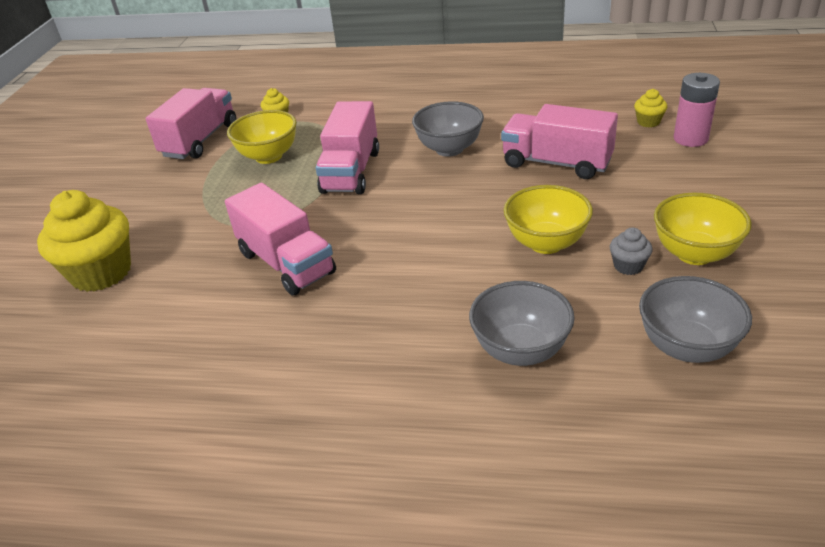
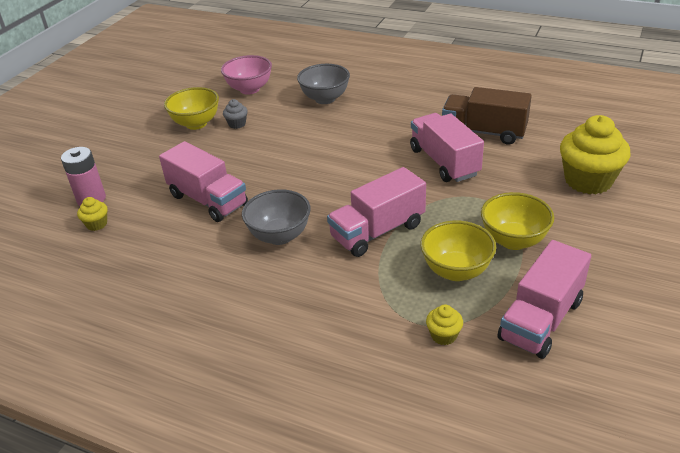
camera: 165 degrees left, 0 degrees up
pink truck [316,101,379,194] -> pink truck turned 150 degrees counterclockwise [327,167,426,257]
yellow bowl [504,185,593,254] -> yellow bowl moved to [481,192,554,250]
grey bowl [639,276,752,363] -> pink bowl [221,55,272,95]
none -> brown truck [442,87,532,145]

